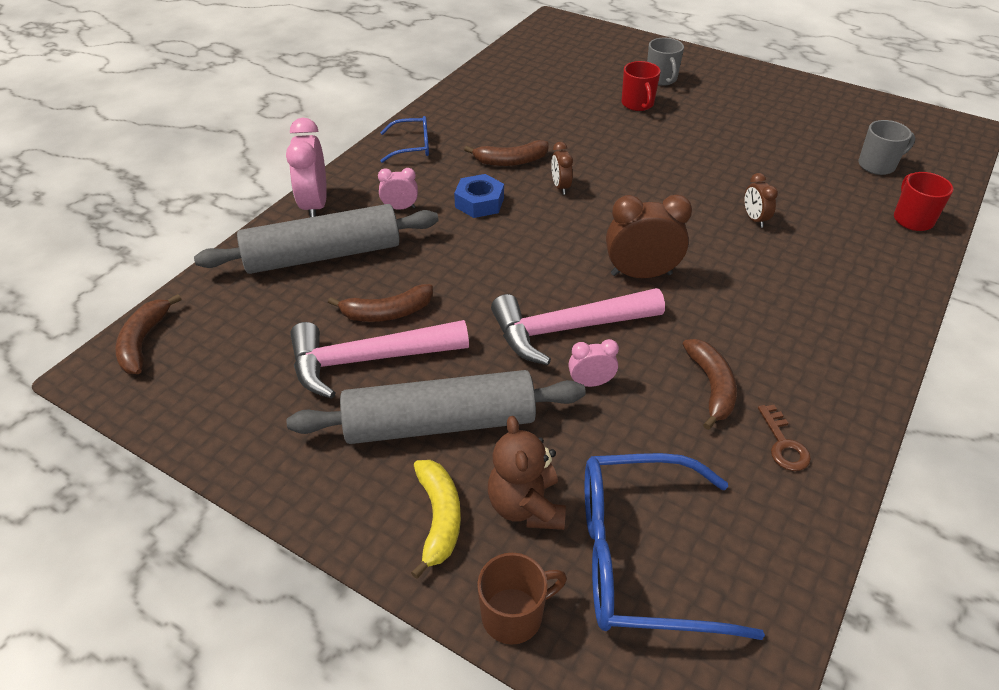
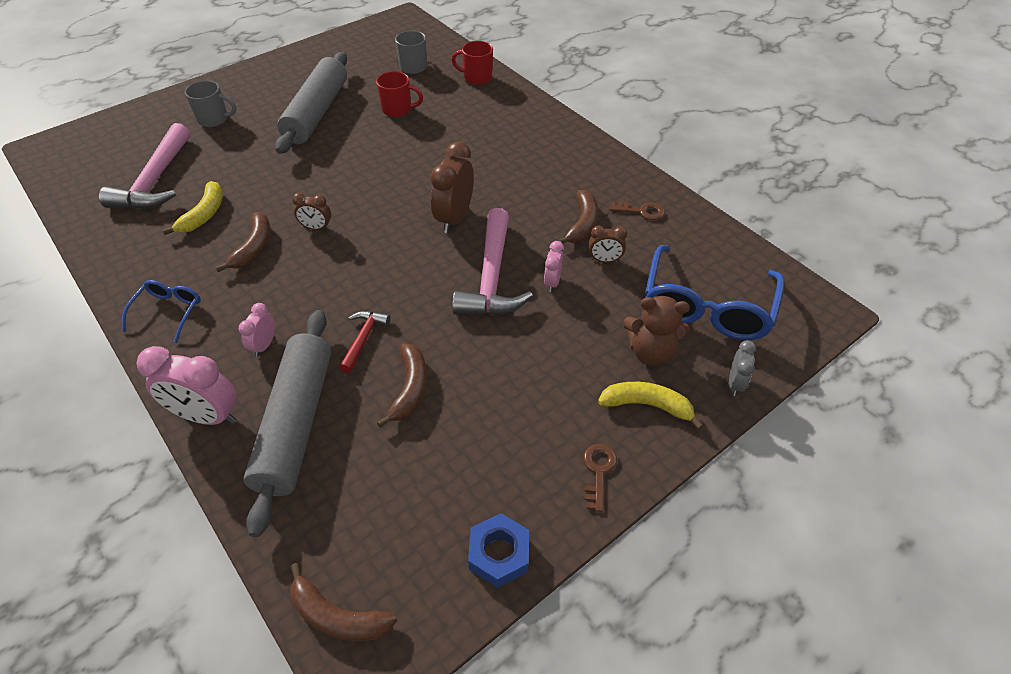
camera: 70 degrees left, 5 degrees up
grey rolling pin [287,370,586,444] -> grey rolling pin moved to [275,52,347,154]
pink hammer [290,320,469,399] -> pink hammer moved to [99,123,190,209]
blue nut [454,174,504,218] -> blue nut moved to [468,513,529,588]
brown mug [477,553,567,645] -> grey clock [729,340,756,396]
red mug [621,61,661,111] -> red mug moved to [376,71,423,117]
brown banana [683,339,737,430] -> brown banana turned 90 degrees clockwise [557,190,598,243]
brown clock [744,173,778,228] -> brown clock moved to [589,226,627,262]
none -> yellow banana [162,181,223,235]
none -> red hammer [339,311,391,373]
none -> brown key [583,444,617,512]

